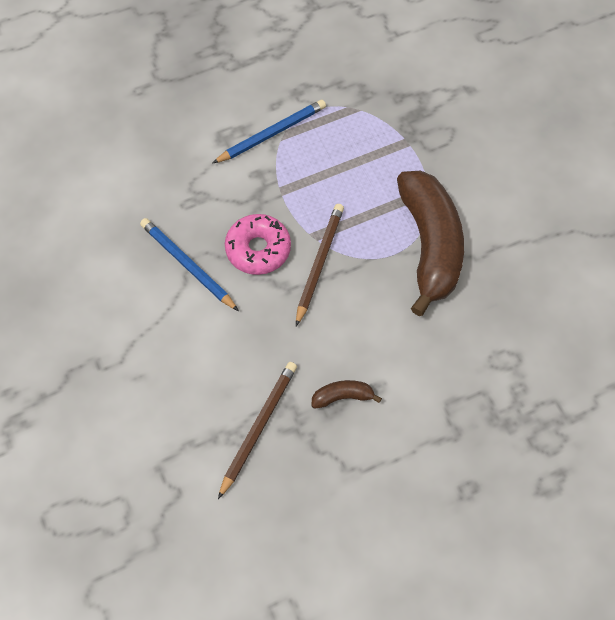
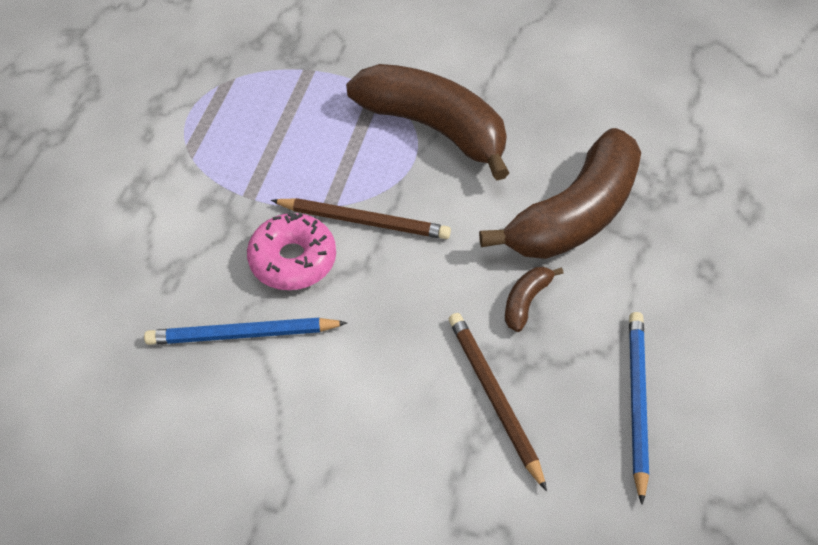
camera: 50 degrees left, 10 degrees down
blue pencil [212,100,326,164] -> blue pencil moved to [629,312,649,505]
brown pencil [296,204,344,326] -> brown pencil turned 135 degrees clockwise [271,198,451,239]
none -> brown banana [479,128,641,259]

